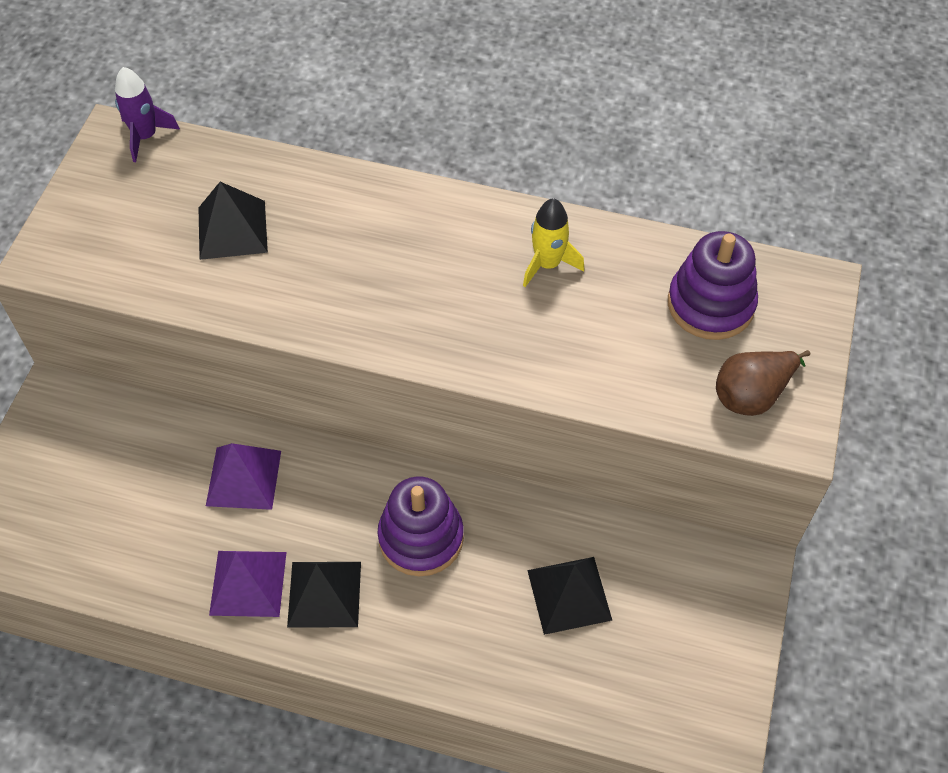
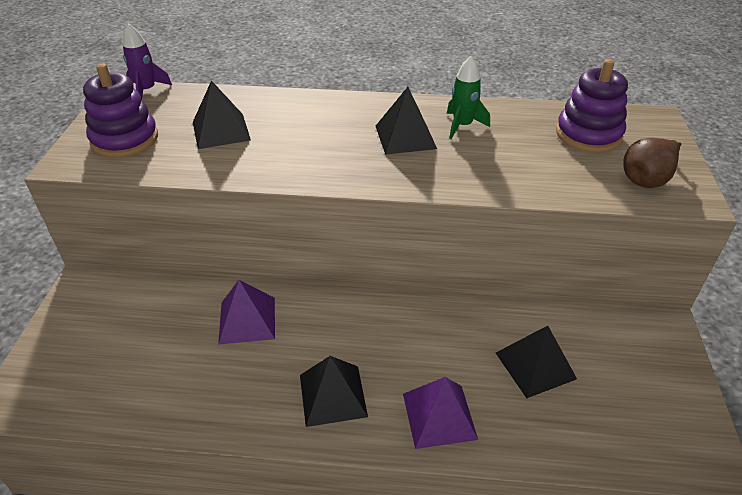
camera: 10 degrees left, 15 degrees down
purple pyramid [209,551,286,617] -> purple pyramid moved to [403,377,478,449]
purple stacking toy [377,476,464,576] -> purple stacking toy moved to [83,64,158,158]
yellow rocket [523,198,584,287] -> green rocket [447,56,490,139]
none -> black pyramid [376,87,437,155]

